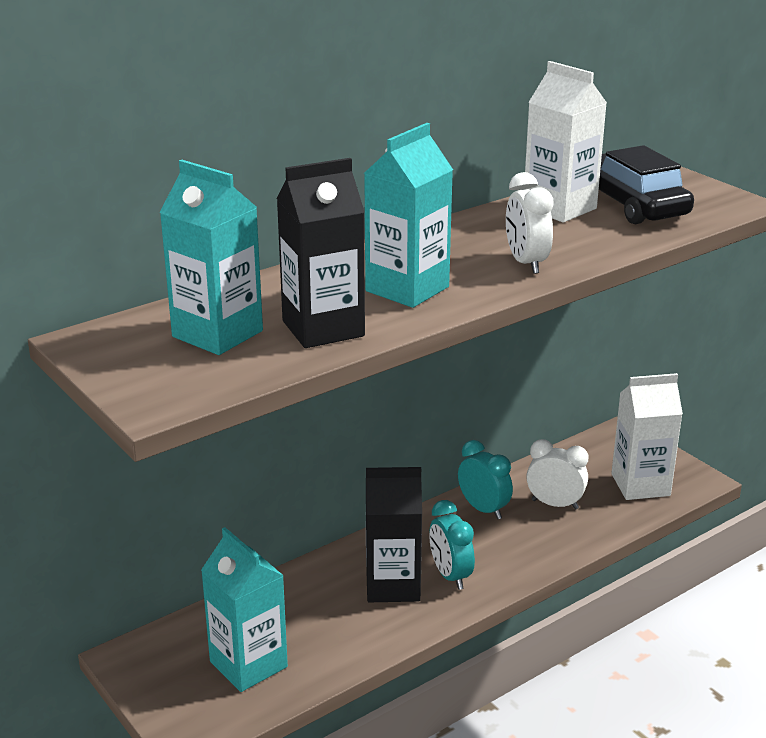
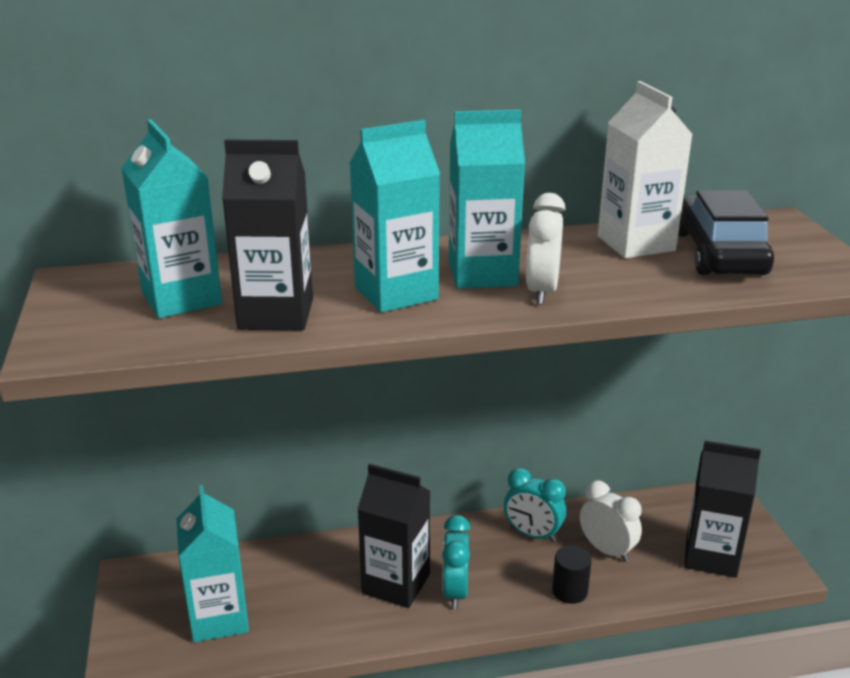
camera: 25 degrees right, 0 degrees up
turquoise clock [458,440,513,519] -> turquoise clock turned 135 degrees clockwise [504,468,566,542]
white carton [611,373,683,500] -> black carton [684,441,761,578]
none -> turquoise carton [449,109,525,289]
none -> black cylinder [552,546,592,604]

